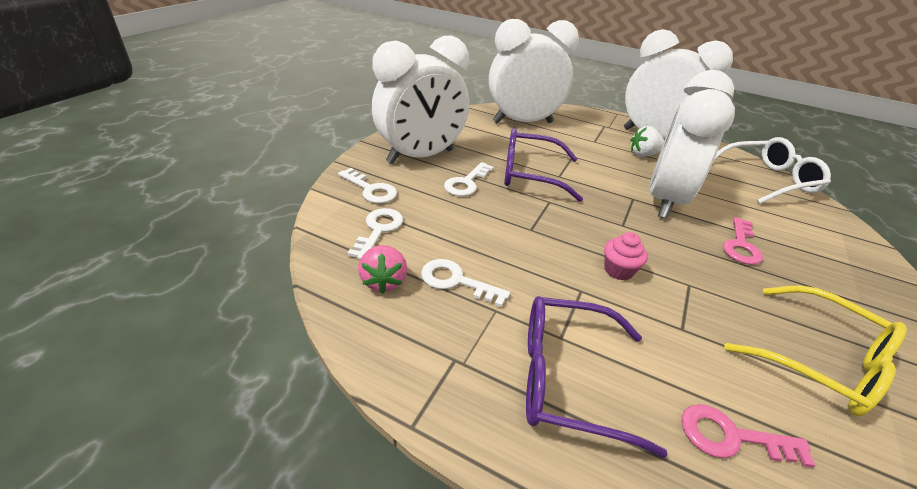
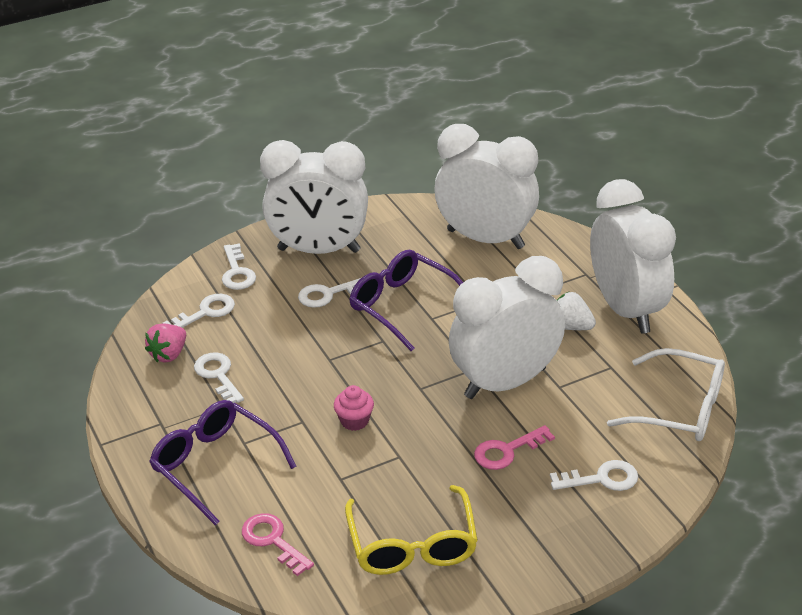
camera: 40 degrees right, 0 degrees up
none -> white key [550,460,638,491]

